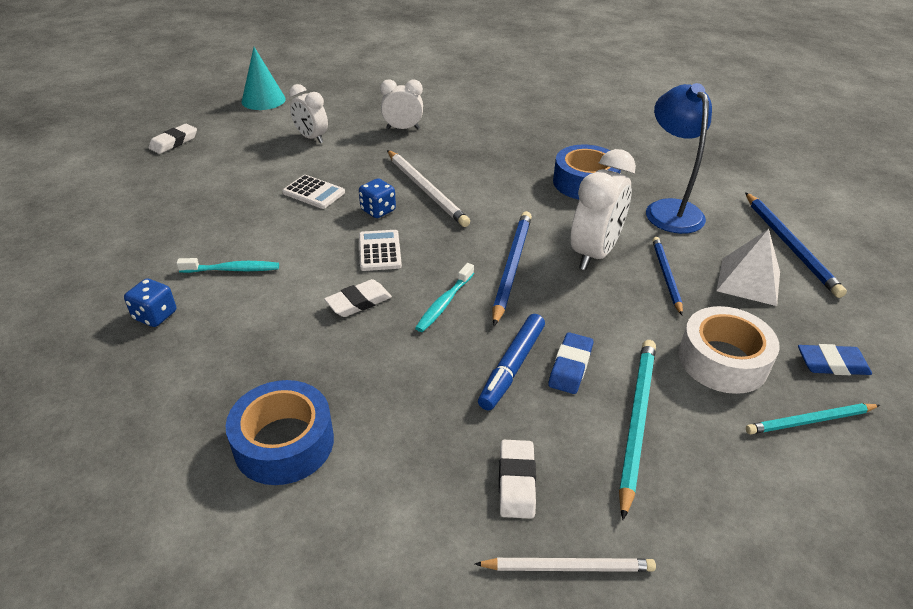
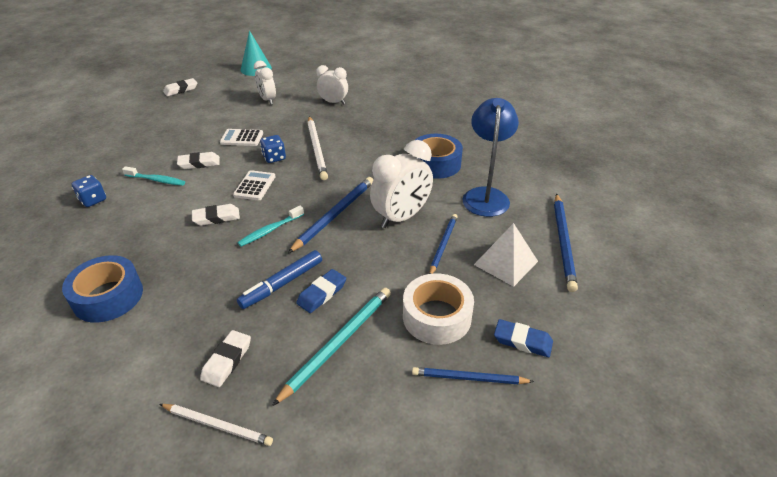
camera: 20 degrees right, 0 degrees up
white calculator [282,175,345,209] -> white calculator turned 135 degrees clockwise [220,129,263,146]
turquoise pencil [746,403,880,434] -> blue pencil [412,367,534,384]
none -> white eraser [177,152,220,169]

